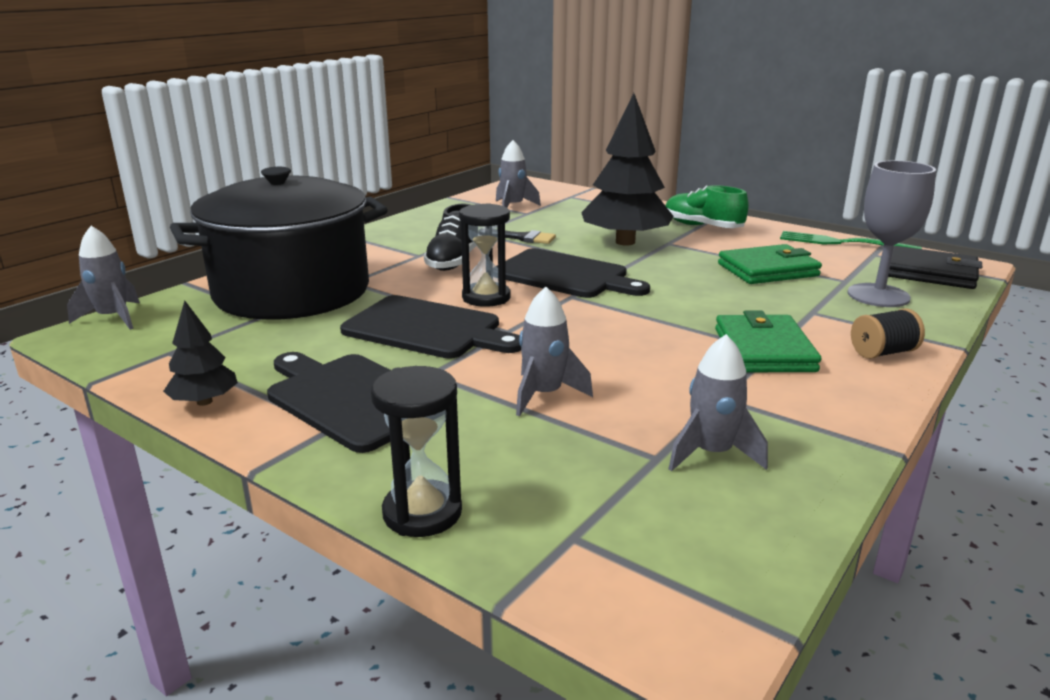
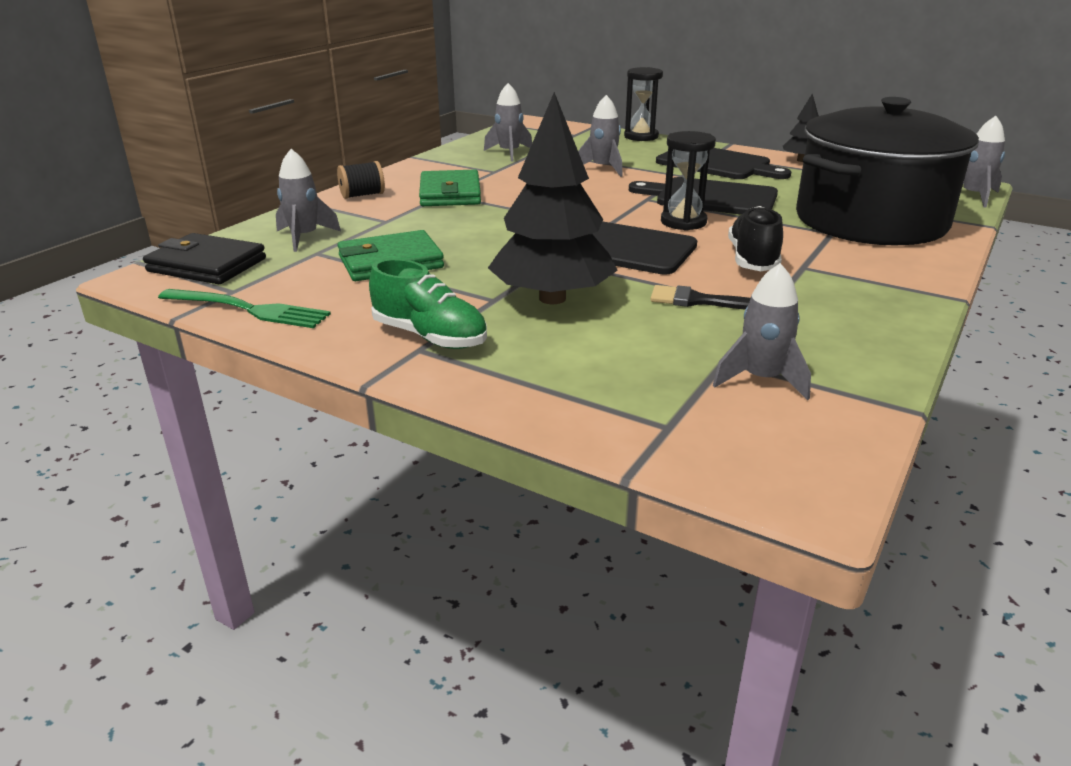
camera: 175 degrees right, 5 degrees up
grey goblet [847,160,936,307] -> grey rocket [276,149,341,252]

